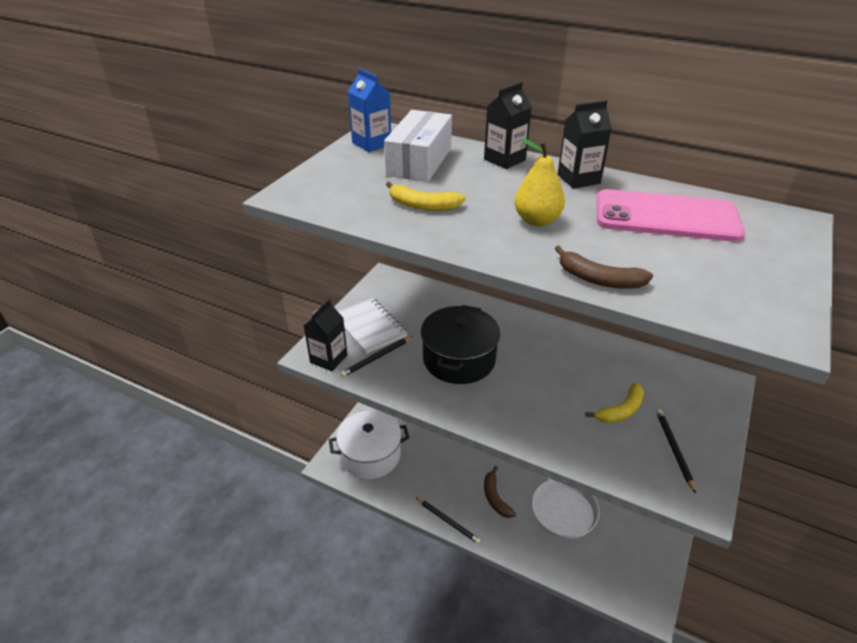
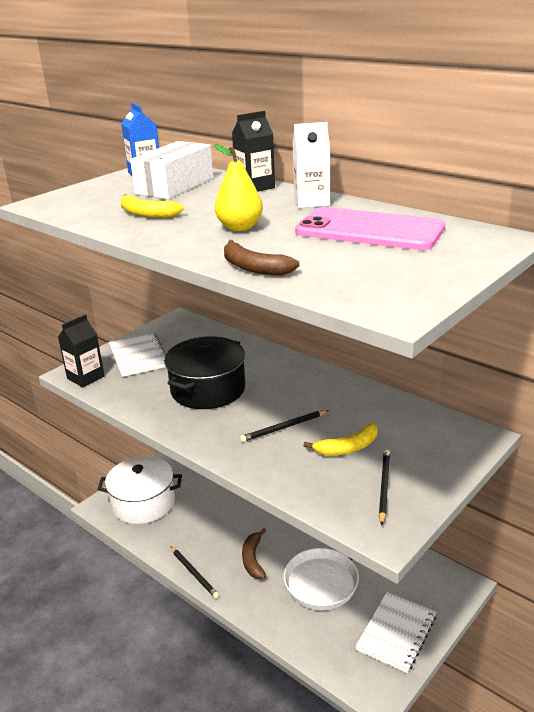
camera: 15 degrees right, 10 degrees down
black pencil [340,336,413,377] -> black pencil moved to [240,410,329,442]
black carton [557,100,612,189] -> white carton [293,122,330,208]
none -> white notebook [355,592,436,673]

